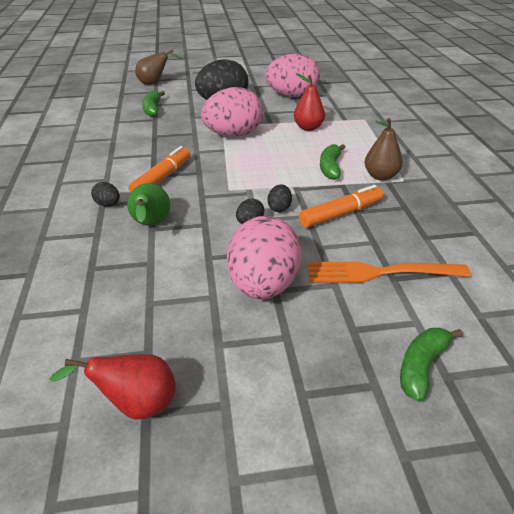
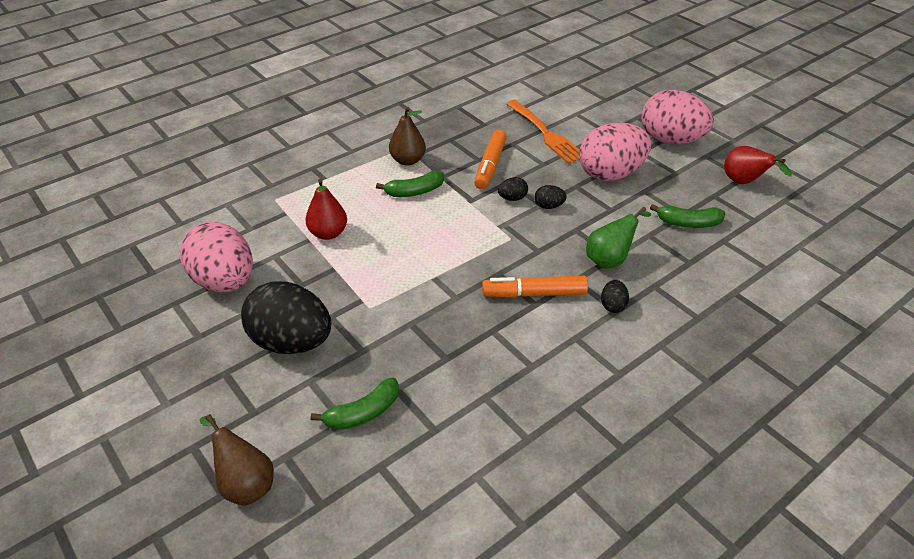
camera: 120 degrees left, 5 degrees up
pink egg [201,87,263,137] -> pink egg moved to [641,90,714,144]
orange marker [299,185,383,228] -> orange marker turned 105 degrees counterclockwise [474,130,507,189]
green banana [400,328,463,402] -> green banana moved to [650,204,725,228]

